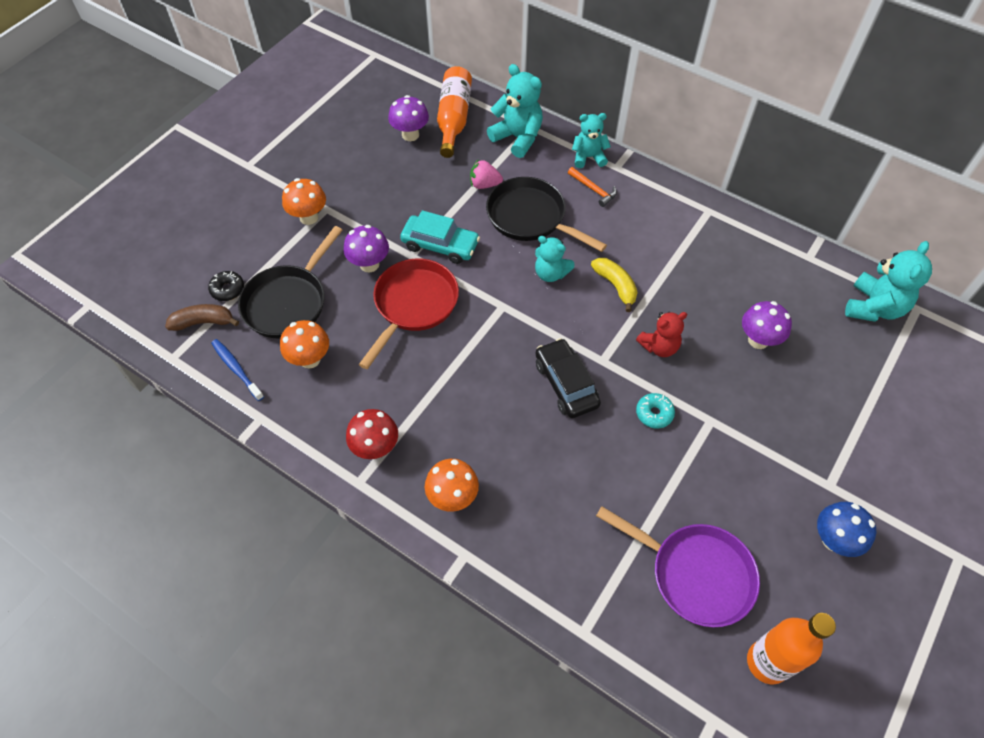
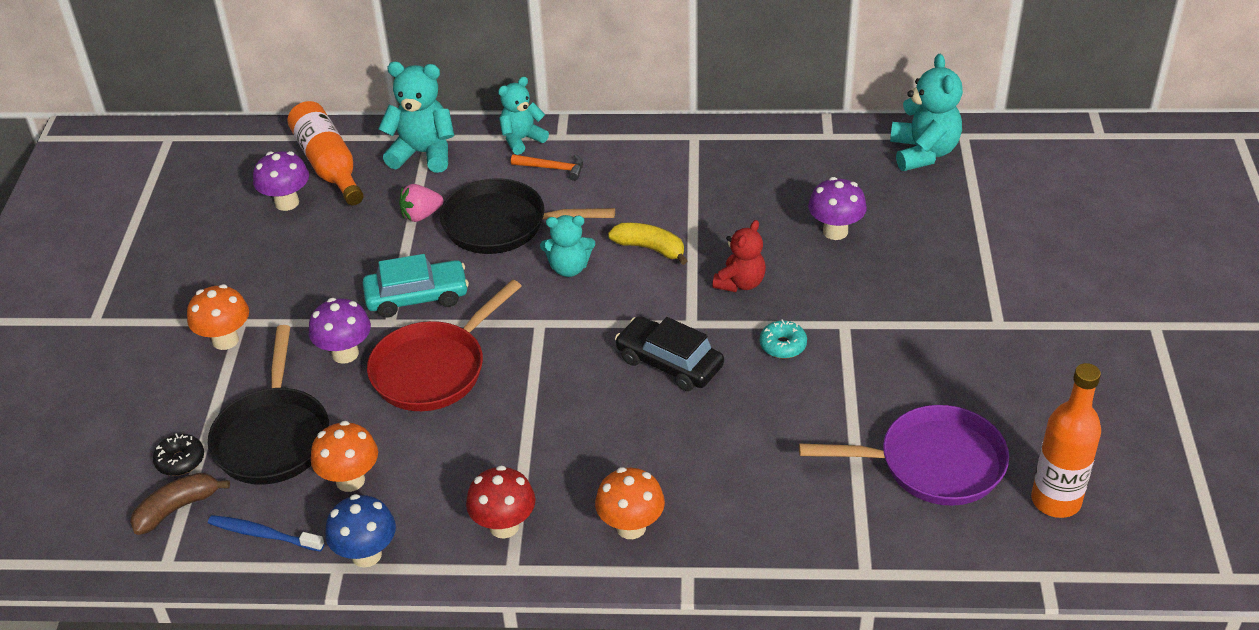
camera: 30 degrees left, 15 degrees down
red pan [359,259,459,369] -> red pan turned 135 degrees counterclockwise [367,279,521,411]
blue mushroom [817,502,876,557] -> blue mushroom moved to [325,494,396,568]

